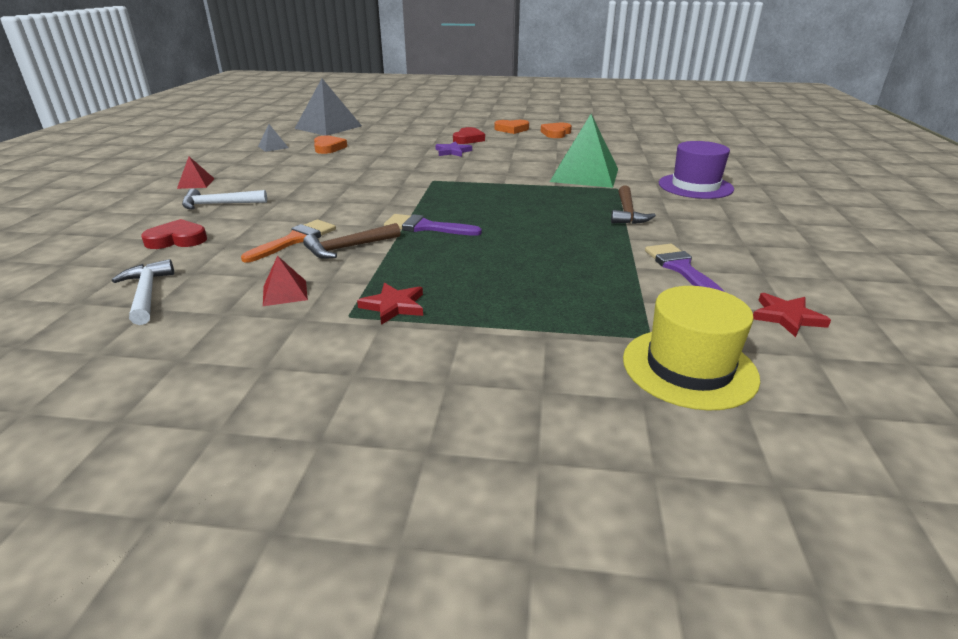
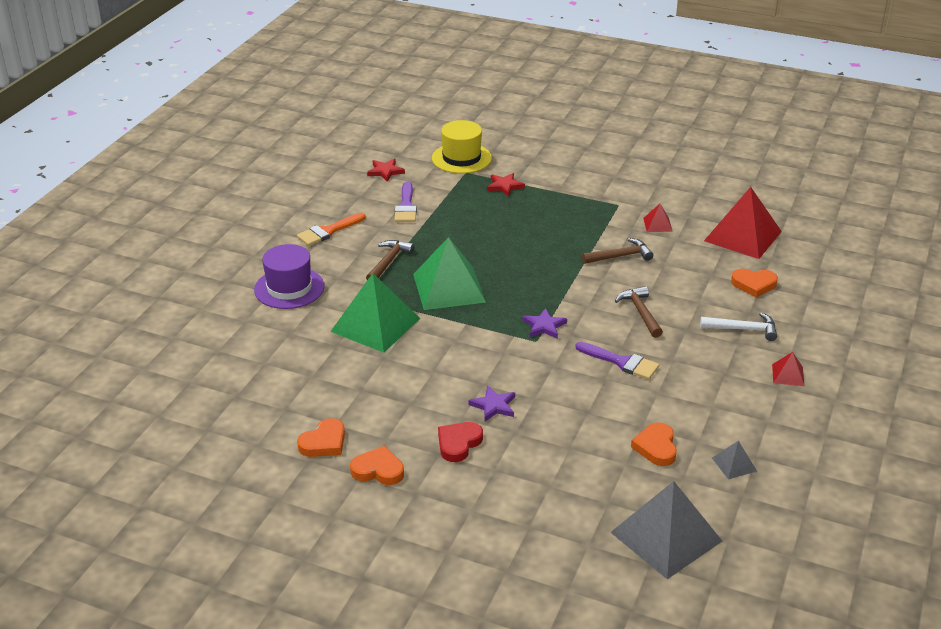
camera: 165 degrees left, 5 degrees up
white hammer [112,259,174,325] -> red pyramid [704,187,782,259]
red heart [141,219,207,249] -> orange heart [731,269,778,298]
orange brush [241,219,336,263] -> orange brush moved to [297,213,365,246]
red star [357,283,423,325] -> red star moved to [487,173,525,197]
purple brush [384,214,482,236] -> purple brush moved to [575,342,659,380]
none -> green pyramid [413,237,486,310]
none -> purple star [522,308,567,339]
none -> brown hammer [615,286,663,338]

